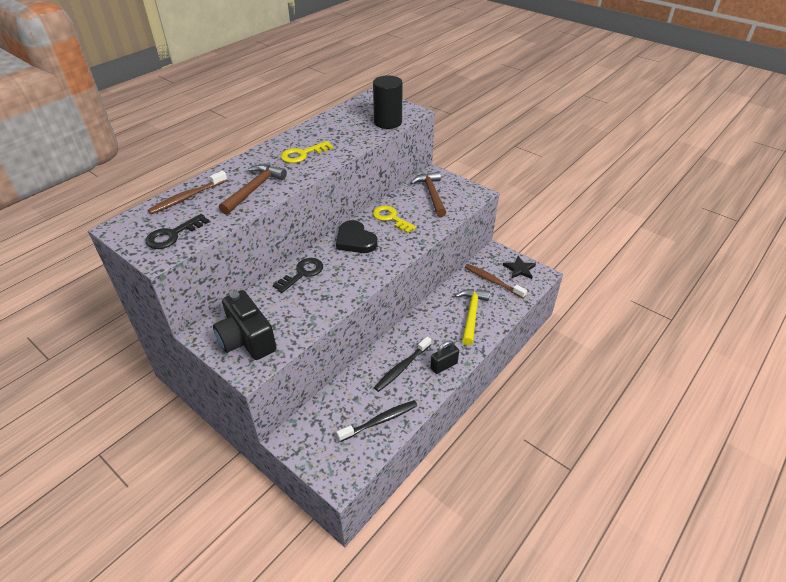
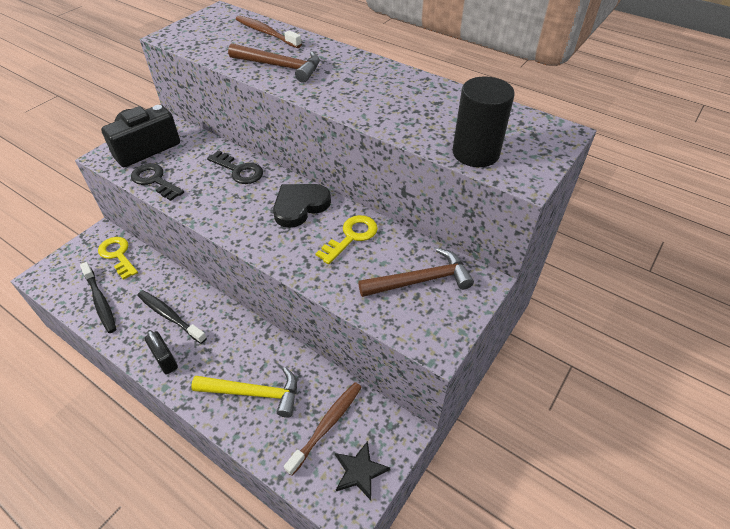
camera: 85 degrees right, 5 degrees up
black key [146,214,209,249] -> black key moved to [131,163,184,201]
yellow key [281,141,333,163] -> yellow key moved to [98,237,138,280]

